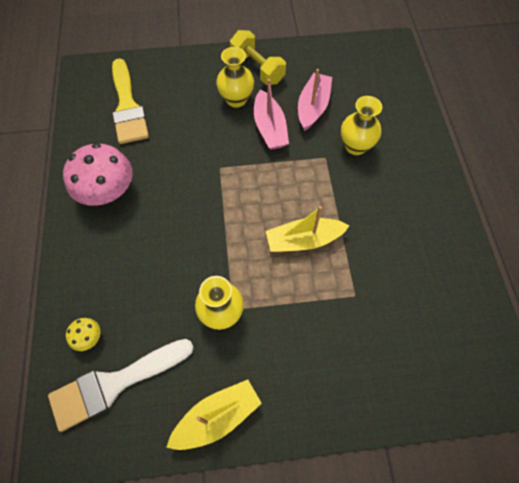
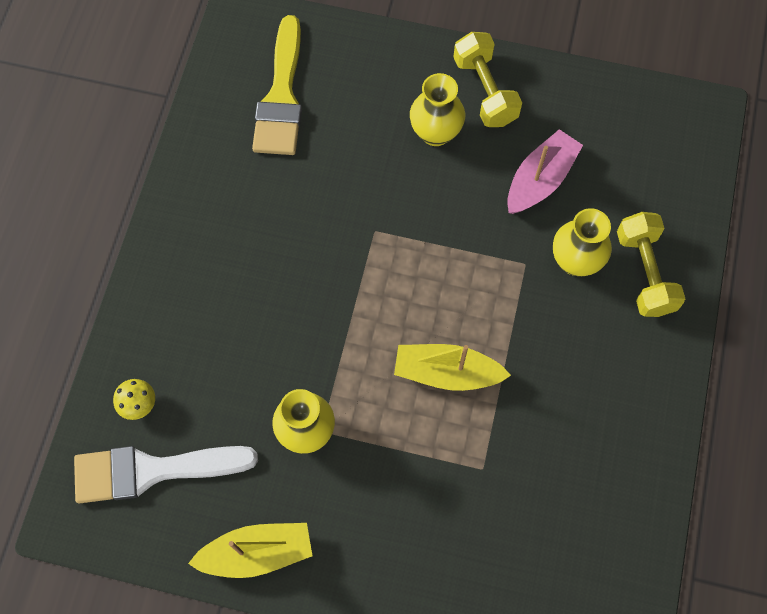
camera: 20 degrees right, 5 degrees up
pink mushroom [63,143,133,206] -> none
pink boat [254,79,289,150] -> none
none -> yellow dumbbell [617,212,685,317]

